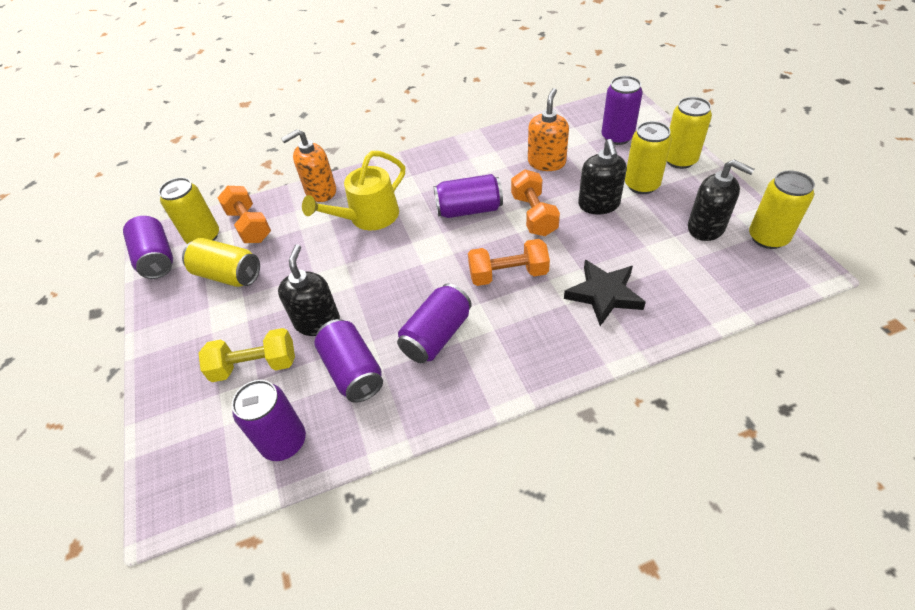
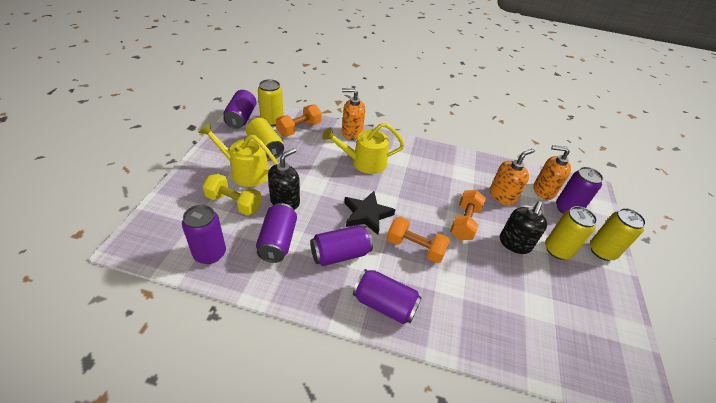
camera: 25 degrees right, 5 degrees down
orange dumbbell [217,186,271,243] -> orange dumbbell turned 45 degrees clockwise [276,105,322,136]
purple can [434,174,503,218] -> purple can moved to [353,269,422,324]
black star [564,260,646,326] -> black star moved to [344,191,396,235]
black soap dispenser [688,160,755,241] -> none
yellow can [749,171,815,249] -> none
none -> yellow watering can [199,123,278,187]
none -> orange soap dispenser [533,145,571,200]

